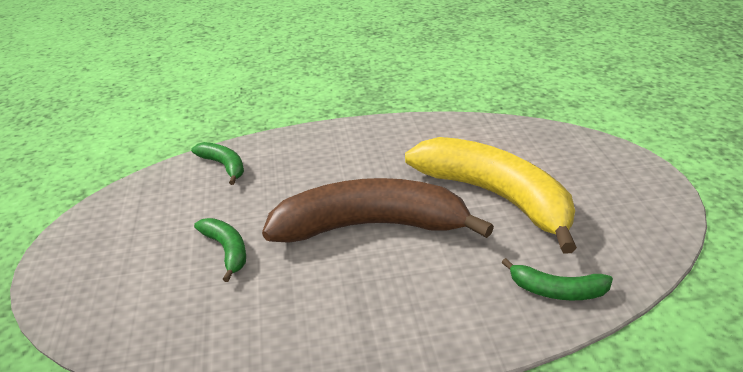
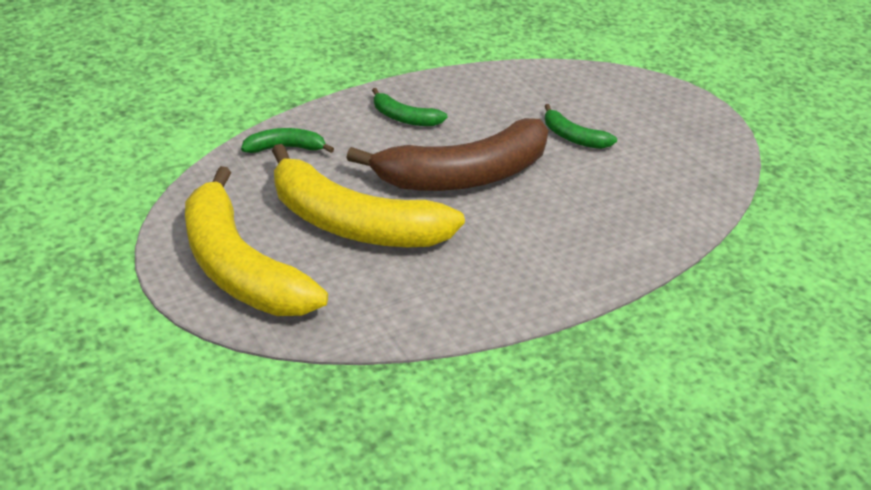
camera: 155 degrees right, 5 degrees up
green banana [191,142,244,185] -> green banana moved to [372,88,448,126]
none -> yellow banana [185,166,328,316]

